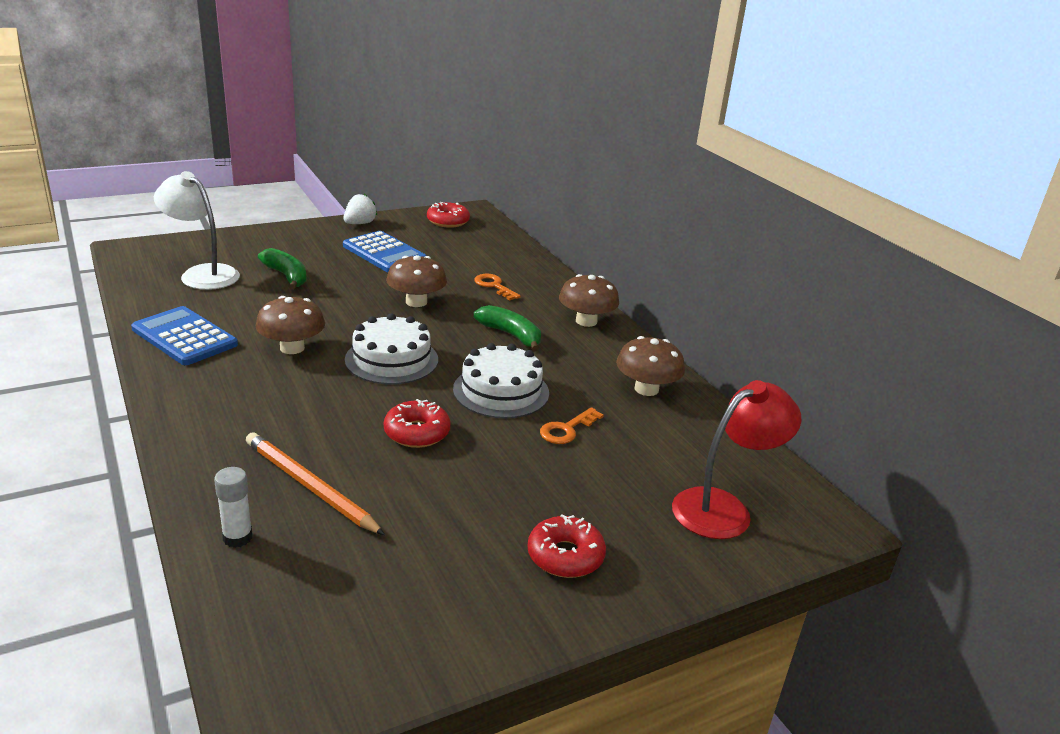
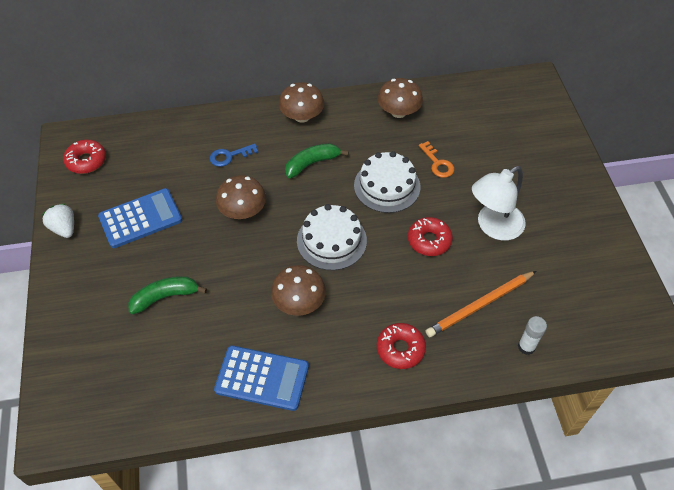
camera: 70 degrees left, 25 degrees up
blue calculator [131,306,238,365] -> blue calculator turned 135 degrees counterclockwise [214,346,309,411]
white lamp [154,171,240,290] -> white lamp moved to [472,166,526,241]
orange key [474,274,521,301] -> blue key [210,144,258,167]
red donut [527,514,606,578] -> red donut moved to [377,323,426,369]
red lamp [672,380,801,539] -> none

